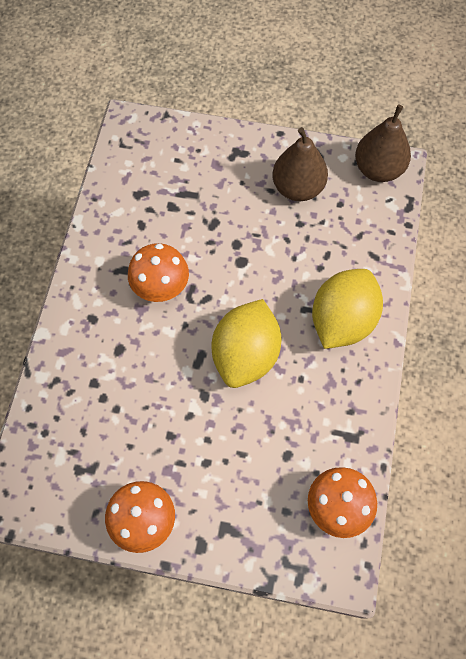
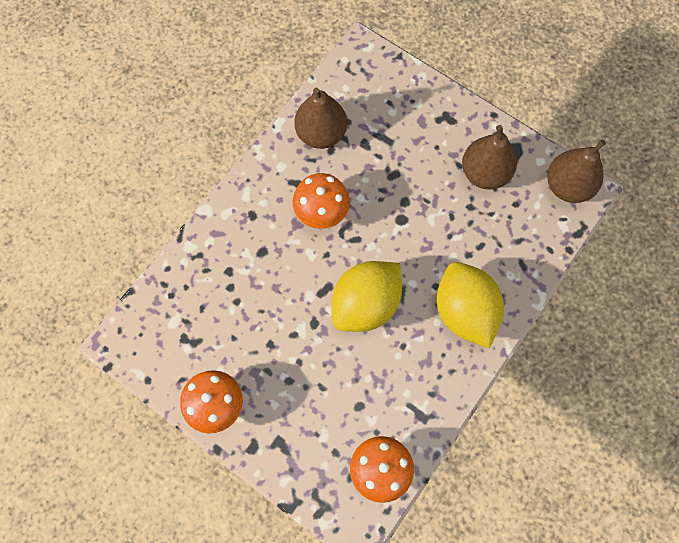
camera: 25 degrees right, 5 degrees up
yellow lemon [312,269,383,349] -> yellow lemon turned 75 degrees counterclockwise [437,262,504,348]
none -> brown pear [294,88,347,149]

